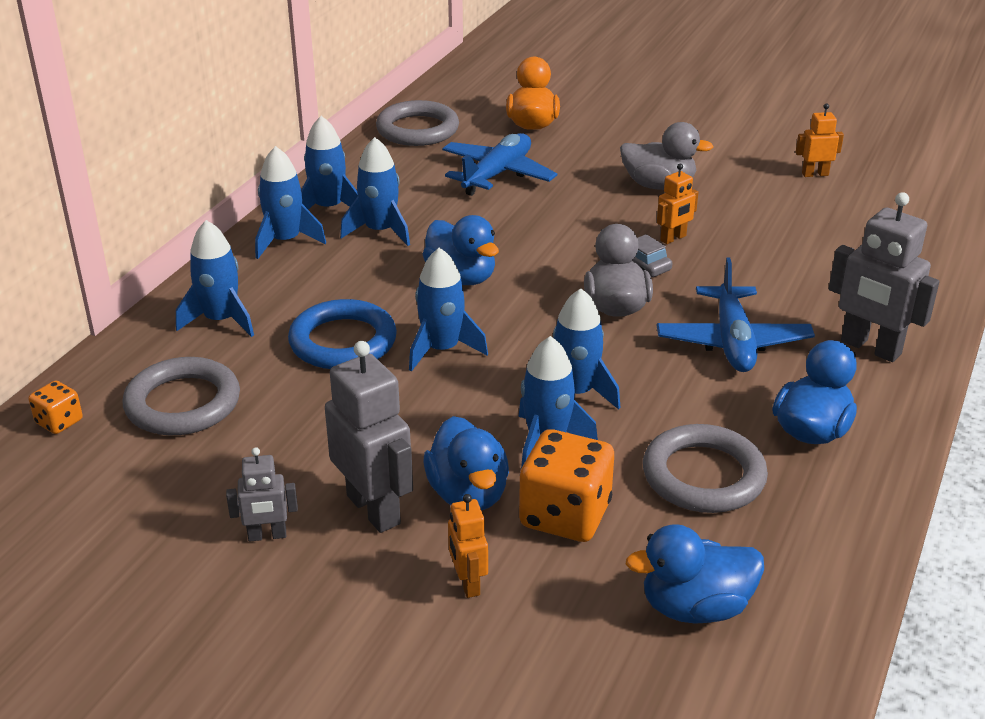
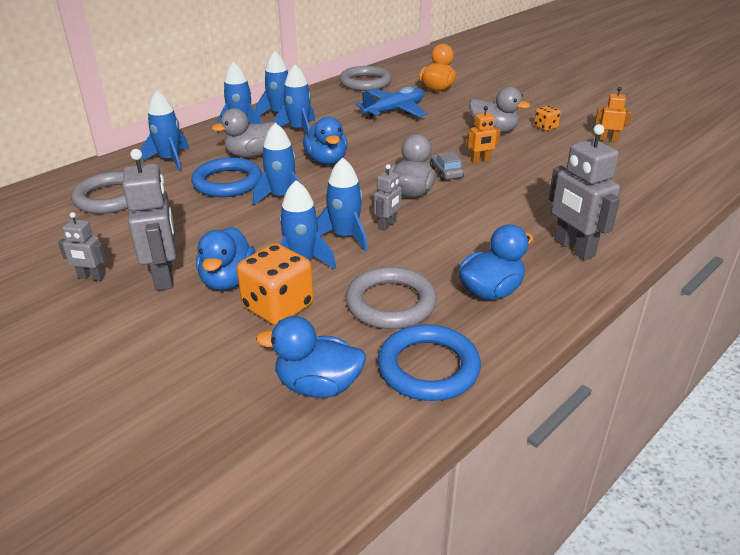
camera: 20 degrees right, 0 degrees up
orange dice [29,381,83,434] -> orange dice moved to [534,105,561,131]
orange robot [448,494,488,598] -> none
blue plane [657,257,815,372] -> none
none -> grey duck [211,108,277,158]
none -> grey robot [374,164,402,231]
none -> blue ring [378,324,481,401]

